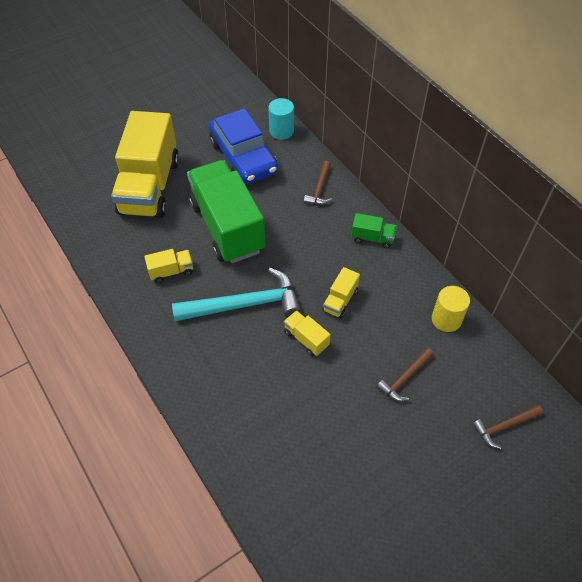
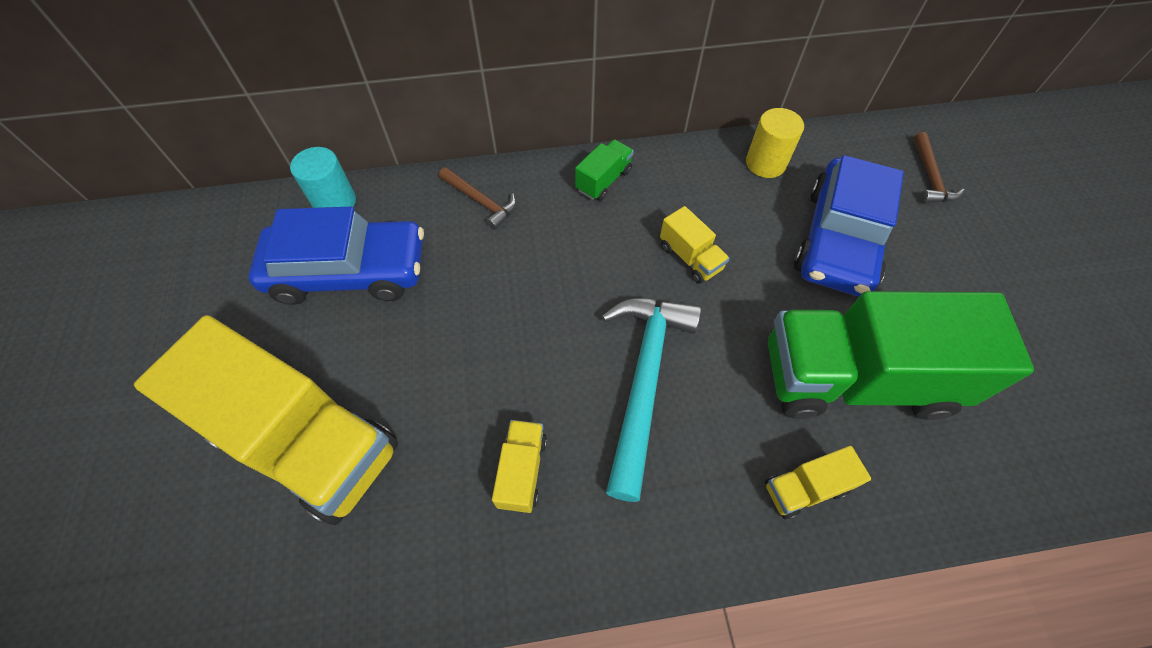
camera: 65 degrees left, 5 degrees up
green truck [187,160,266,263] -> green truck moved to [768,291,1034,420]
yellow truck [284,310,331,356] -> yellow truck moved to [765,446,871,519]
brown hammer [377,348,434,401] -> blue car [794,155,904,297]

